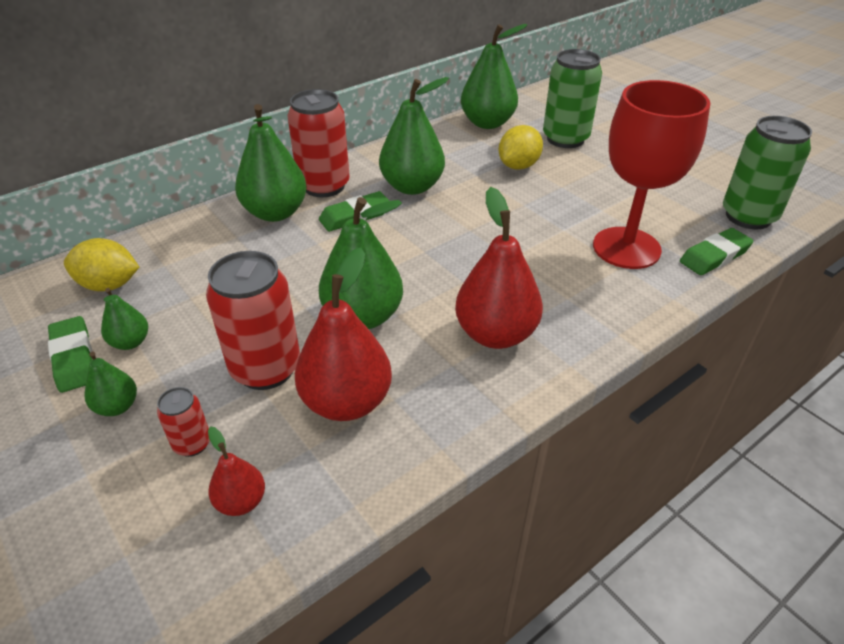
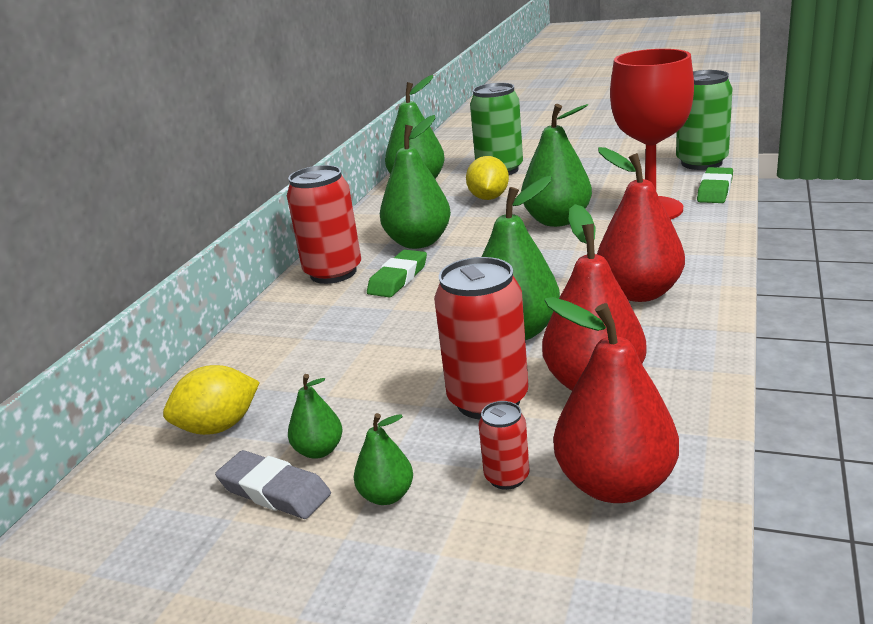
camera: 30 degrees left, 15 degrees down
green eraser [48,316,93,393] -> grey eraser [215,450,331,519]
red pear [208,427,265,516] -> red pear [544,297,679,503], size x1.98
green pear [235,104,307,222] -> green pear moved to [521,104,592,227]

